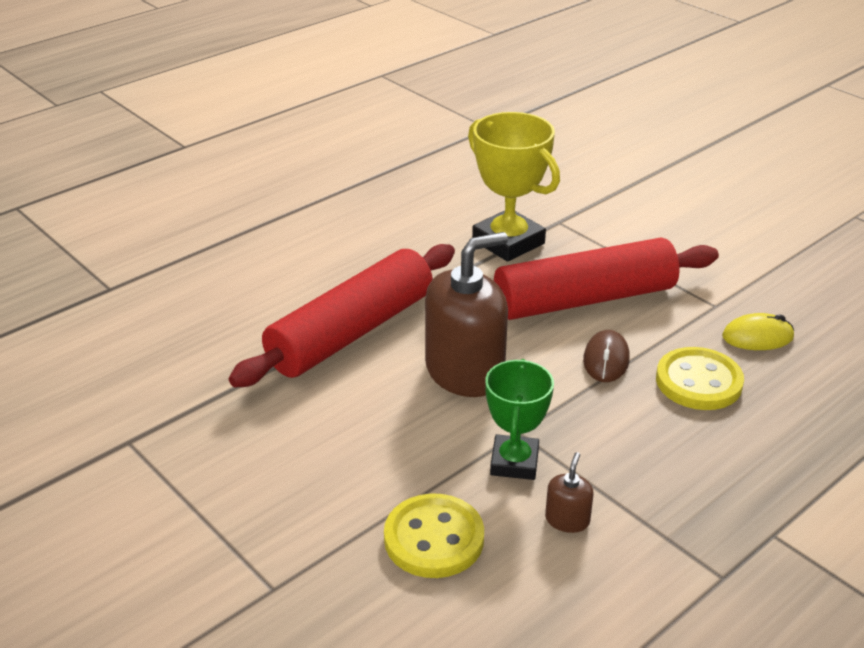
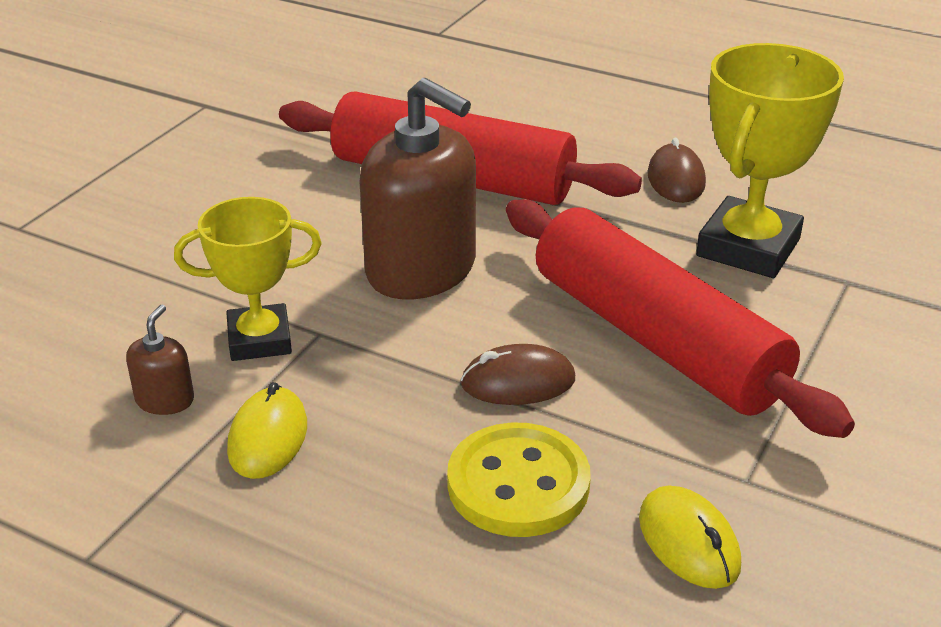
camera: 70 degrees right, 0 degrees up
yellow button [384,493,484,578] -> none
green trophy [485,359,554,480] -> yellow trophy [174,197,322,361]
brown soap dispenser [545,452,594,533] -> brown soap dispenser turned 75 degrees counterclockwise [126,305,194,415]
none -> yellow mouse [227,382,307,479]
none -> brown mouse [647,138,706,203]

